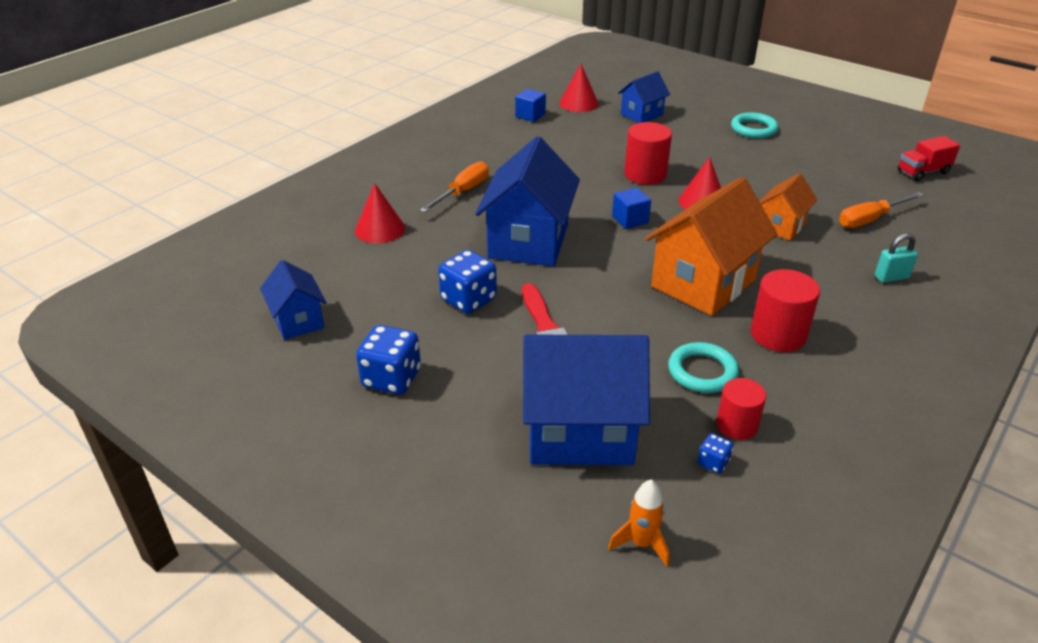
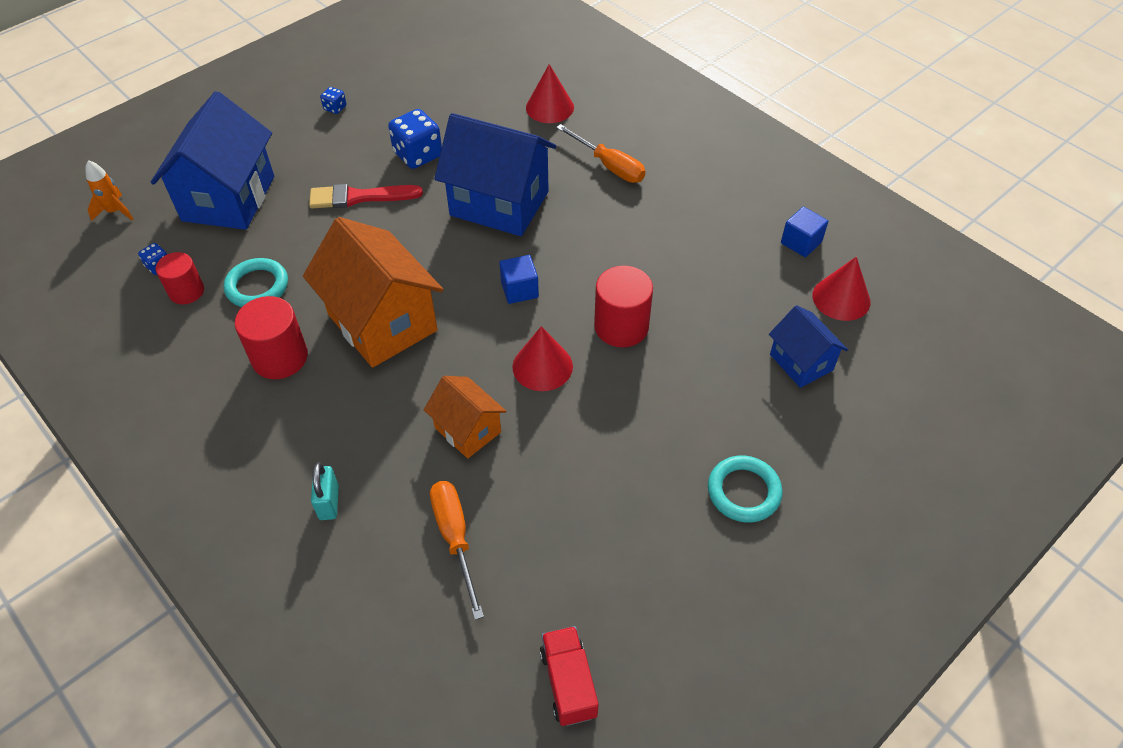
camera: 100 degrees right, 15 degrees up
blue house [260,260,327,340] -> none
blue dice [356,325,421,394] -> blue dice [320,87,347,114], size x0.49

